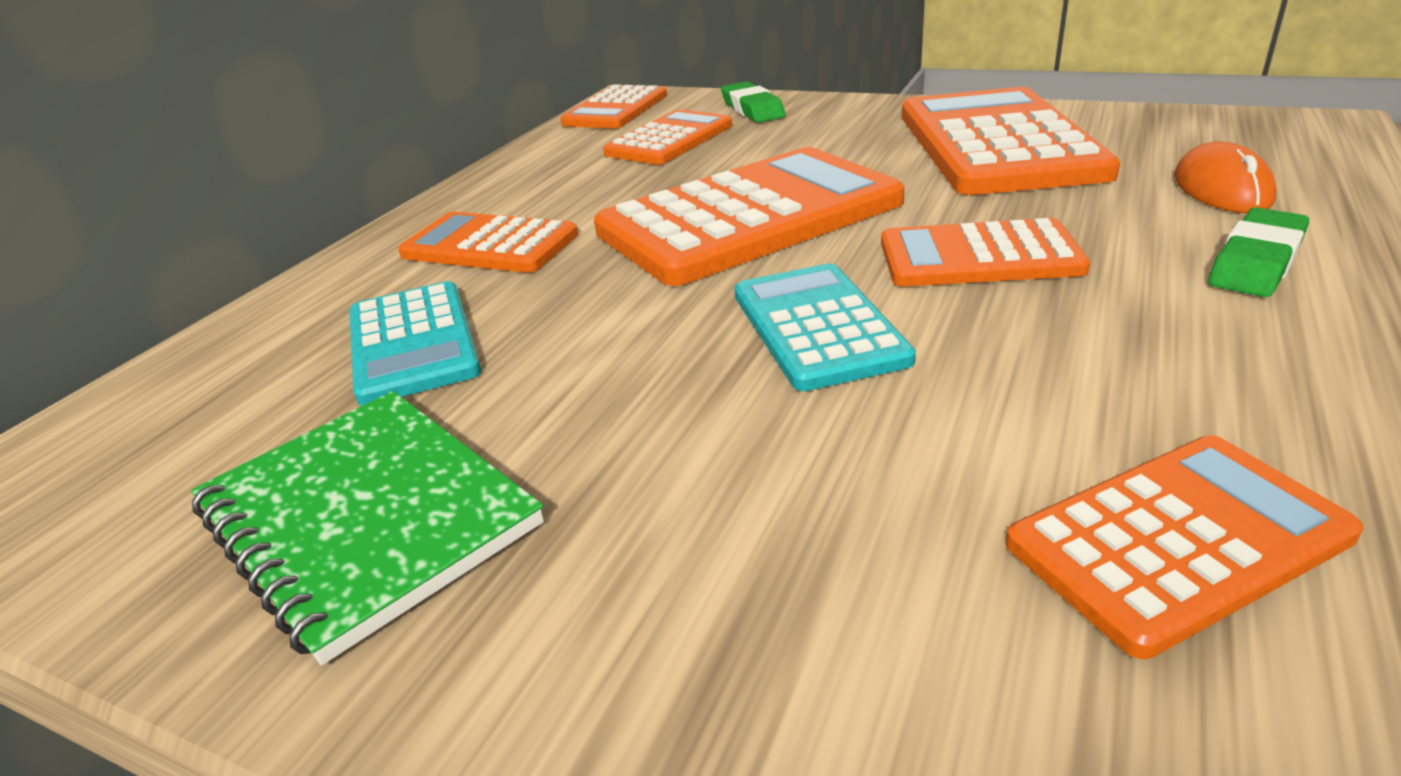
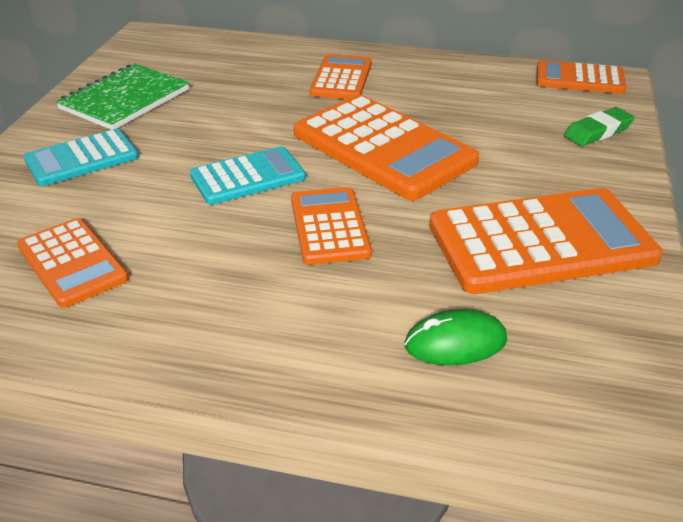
camera: 75 degrees right, 5 degrees up
turquoise calculator [349,281,481,406] -> turquoise calculator moved to [24,129,139,186]
orange calculator [603,109,732,165] -> none
orange mouse [1175,141,1277,213] -> green mouse [405,309,507,365]
green eraser [1208,207,1309,297] -> none

